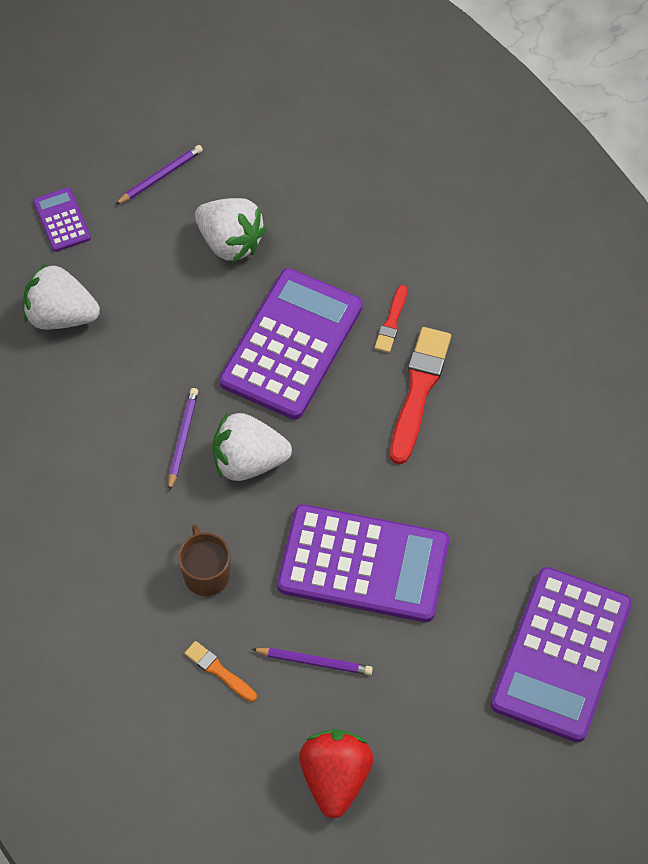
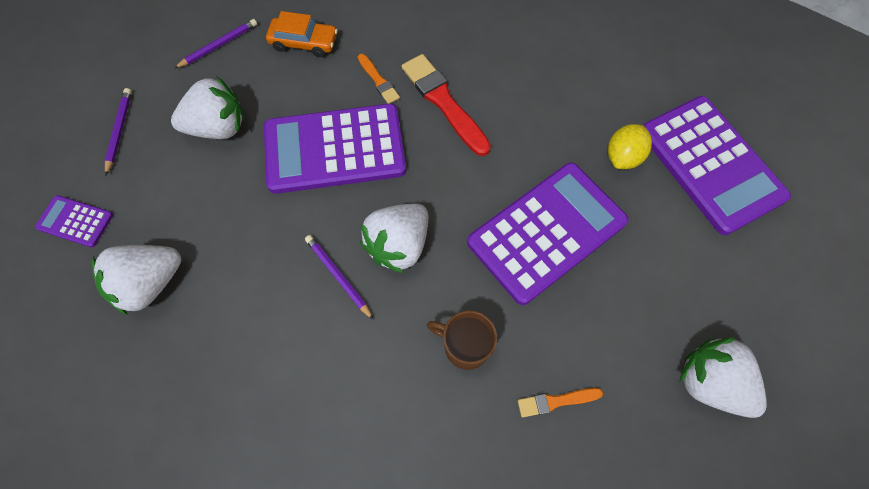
camera: 50 degrees left, 5 degrees up
purple calculator [219,268,362,420] -> purple calculator turned 75 degrees counterclockwise [264,104,406,194]
purple pencil [252,648,373,675] -> purple pencil moved to [174,19,257,68]
red strawberry [299,729,373,818] -> white strawberry [679,337,767,418]
red brush [374,285,407,353] -> orange brush [358,54,400,104]
none -> orange car [266,11,338,57]
none -> yellow lemon [608,124,652,169]

